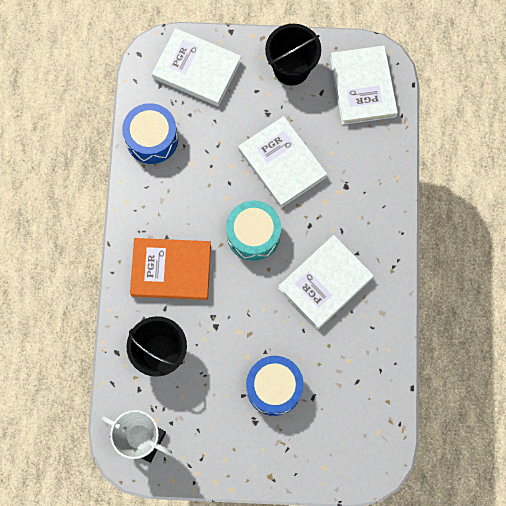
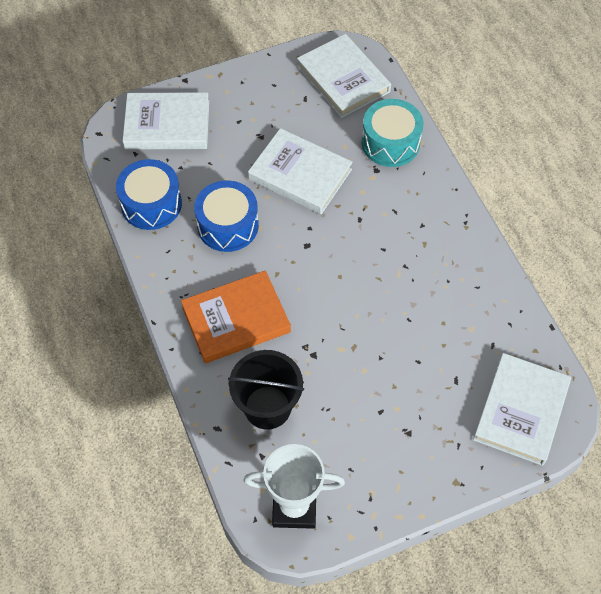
camera: 25 degrees left, 15 degrees down
turquoise drum [226,201,281,261] -> turquoise drum moved to [362,99,423,167]
blue drum [246,356,304,416] -> blue drum moved to [194,180,259,252]
black bucket [265,24,321,86] -> none
white book [278,235,374,329] -> white book moved to [473,353,571,466]

